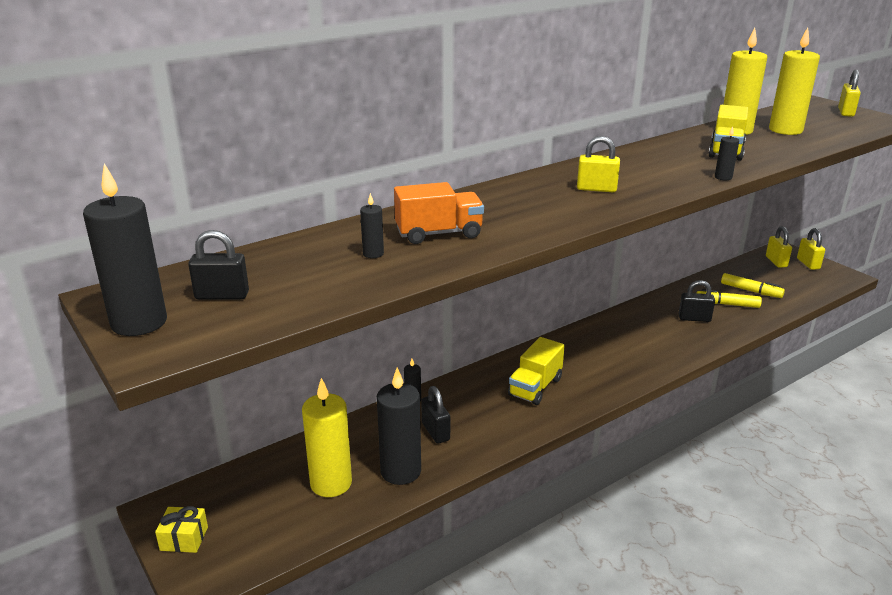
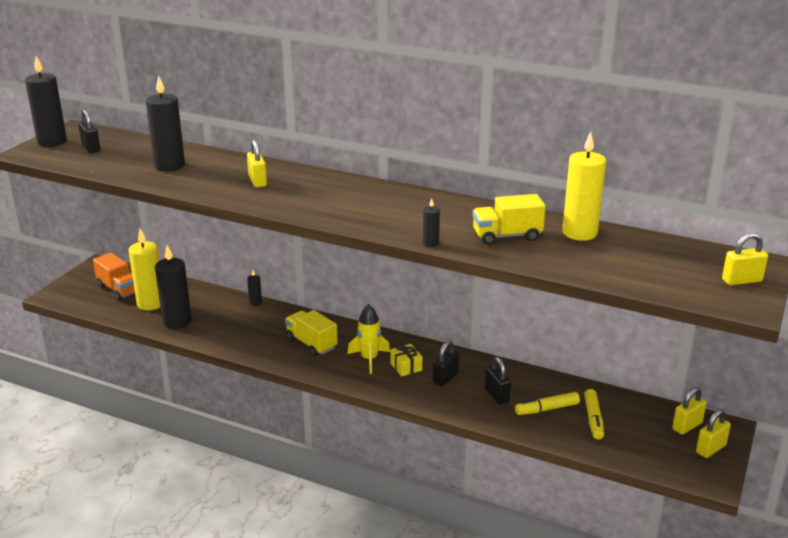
camera: 60 degrees right, 0 degrees up
yellow gift [155,506,208,553] -> yellow gift moved to [390,344,422,377]
black candle [360,193,384,258] -> black candle [146,75,185,172], size x2.19
orange truck [394,182,484,244] -> orange truck moved to [93,253,135,301]
black padlock [421,386,450,444] -> black padlock moved to [433,340,459,386]
yellow truck [508,337,565,405] -> yellow truck turned 45 degrees clockwise [285,310,338,357]
yellow padlock [577,136,620,192] -> yellow padlock moved to [247,139,267,188]
yellow marker [697,289,762,308] -> yellow marker turned 90 degrees counterclockwise [515,392,580,415]
yellow candle [769,27,820,135] -> none
none -> yellow rocket [347,304,390,374]

